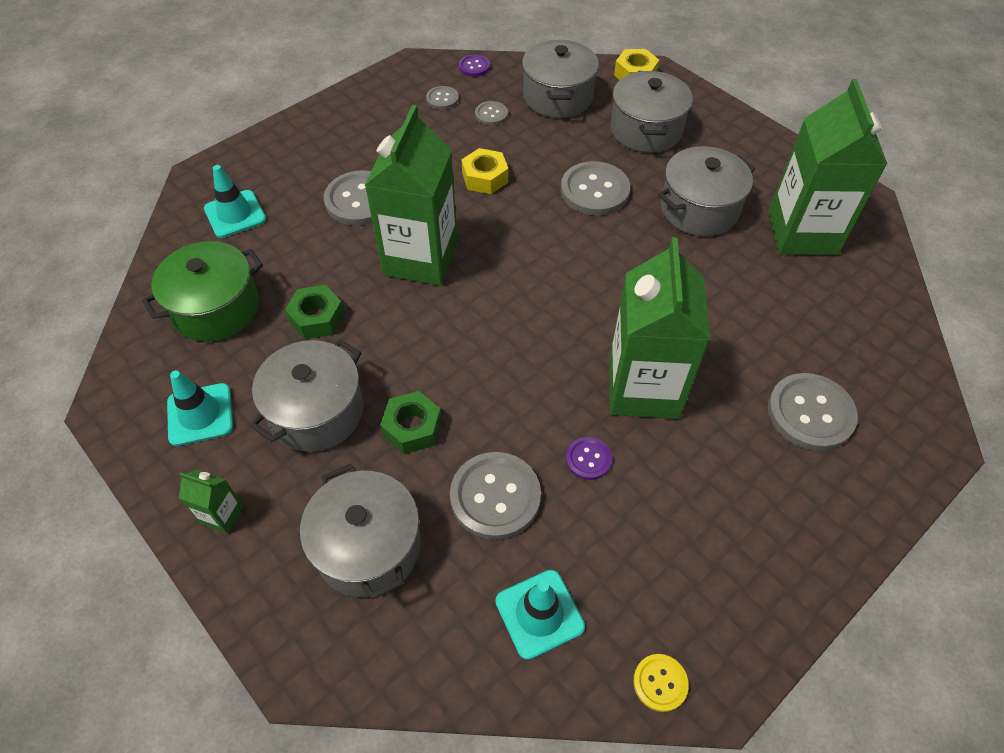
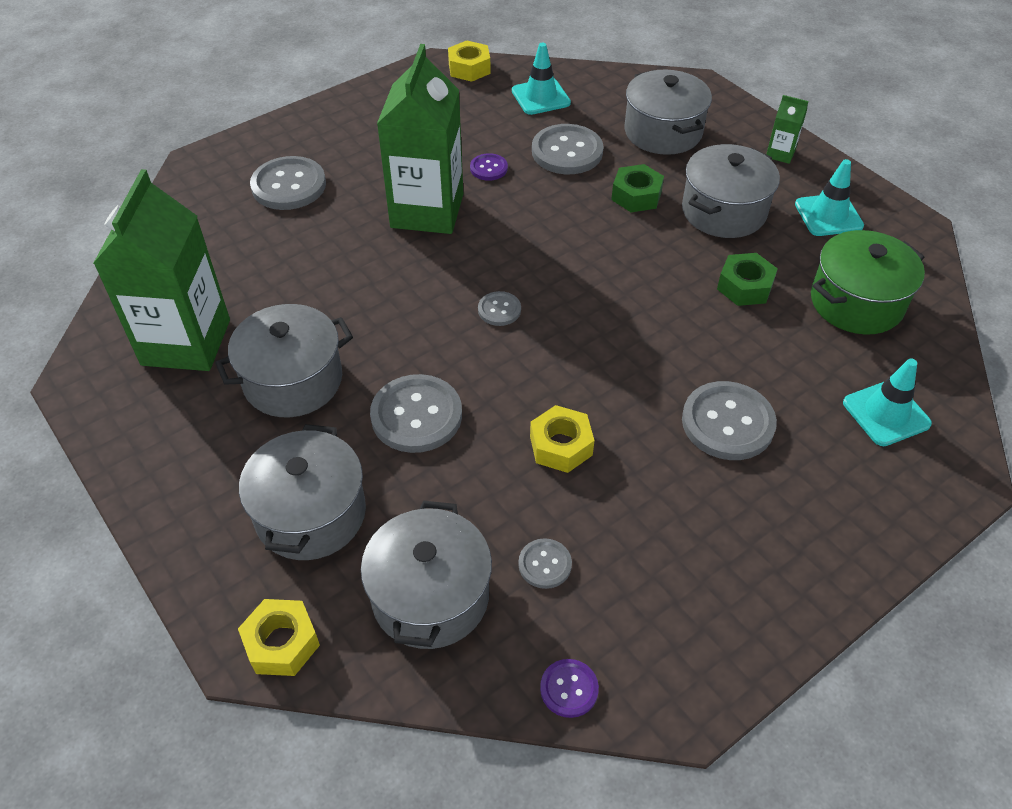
camera: 175 degrees left, 5 degrees down
green carton [364,105,458,286] -> none
grey button [426,86,459,110] -> grey button moved to [478,291,521,326]
yellow button [633,654,689,712] -> yellow nut [448,40,491,82]

